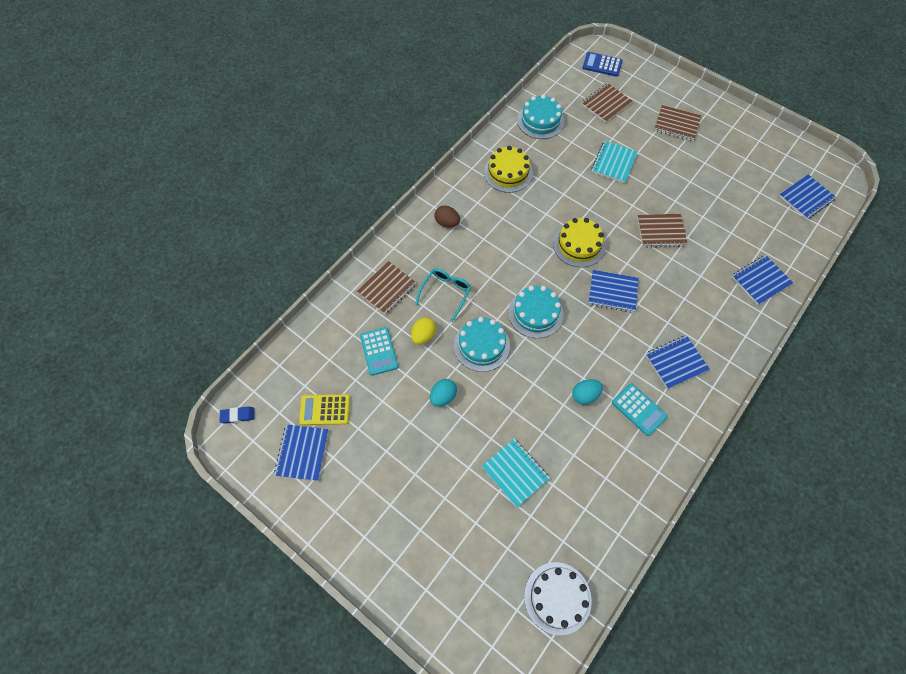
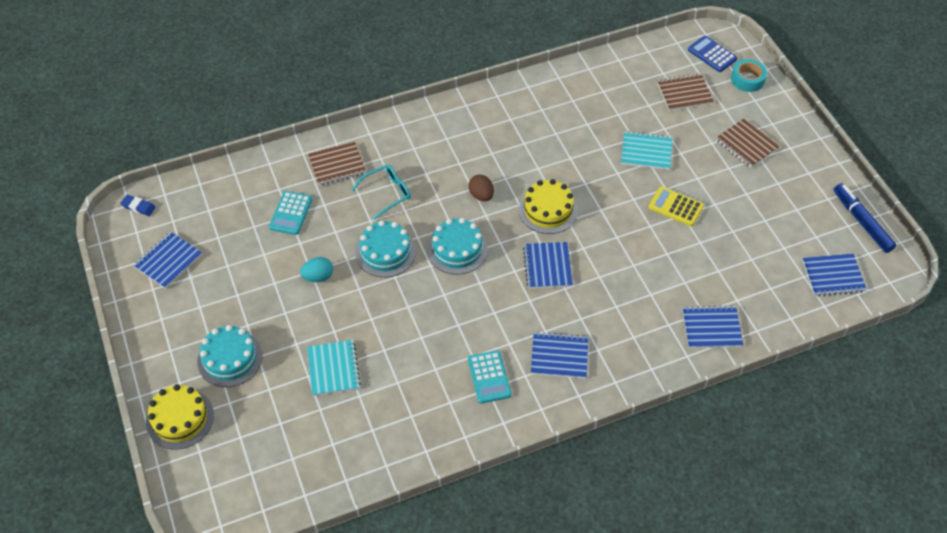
camera: 30 degrees right, 10 degrees down
yellow calculator [299,394,350,425] -> yellow calculator moved to [649,186,704,226]
yellow egg [411,318,436,344] -> none
brown egg [434,206,460,228] -> brown egg moved to [469,174,494,201]
yellow cake [484,146,533,193] -> yellow cake moved to [146,384,214,449]
turquoise cake [517,95,564,139] -> turquoise cake moved to [197,325,263,387]
white cake [524,562,592,635] -> none
turquoise egg [572,379,603,405] -> none
blue notebook [588,270,639,313] -> blue notebook turned 45 degrees clockwise [523,242,573,289]
turquoise notebook [591,141,638,183] -> turquoise notebook turned 45 degrees clockwise [621,131,673,170]
brown notebook [637,214,688,248] -> none
none -> turquoise tape [731,59,767,92]
none -> blue marker [833,183,896,253]

